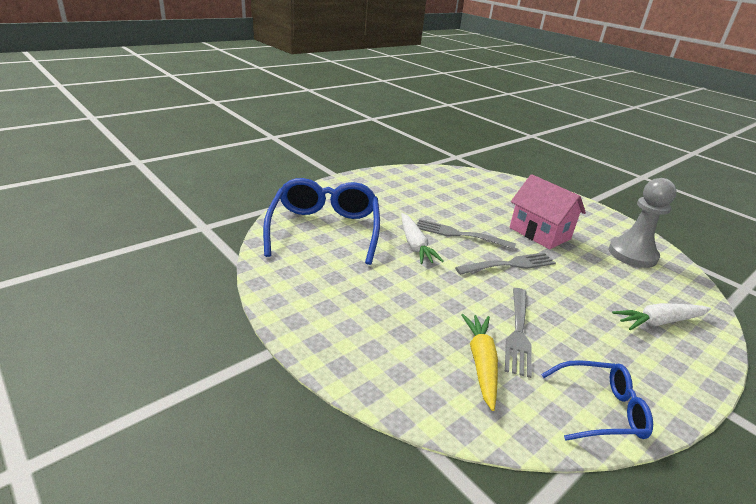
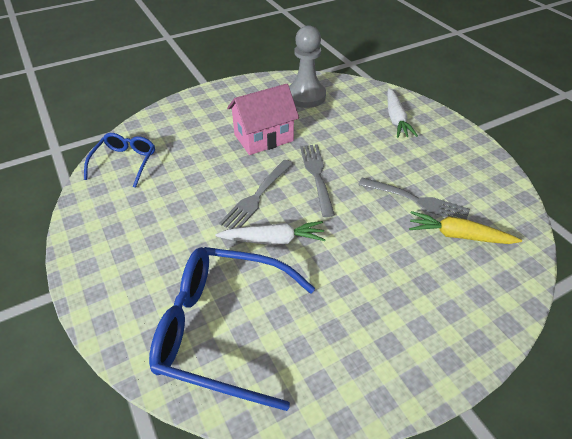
camera: 75 degrees left, 15 degrees up
blue glasses [541,360,653,441] -> blue glasses moved to [84,133,155,188]

